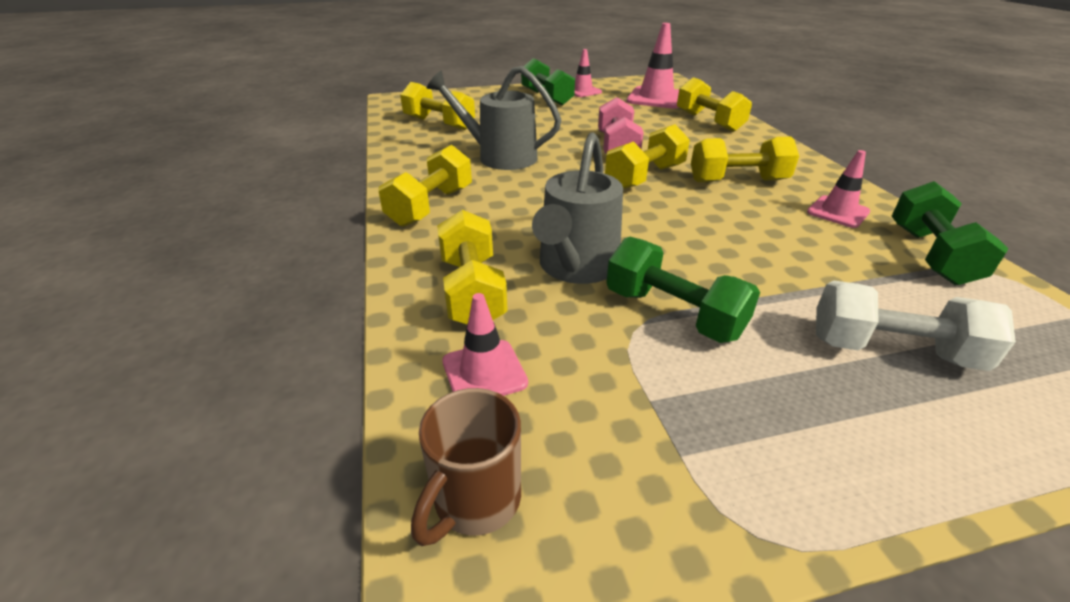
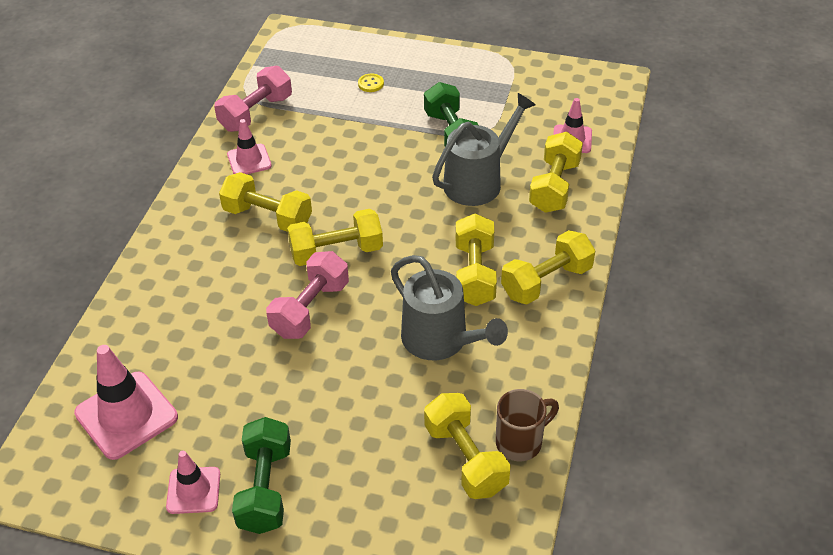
camera: 150 degrees left, 10 degrees up
brown mug [411,388,521,546] -> brown mug moved to [496,389,559,461]
yellow dumbbell [677,77,752,132] -> yellow dumbbell moved to [456,214,497,306]
white dumbbell [816,280,1016,371] -> yellow button [358,73,384,92]
green dumbbell [892,181,1008,285] -> pink dumbbell [214,66,292,132]

